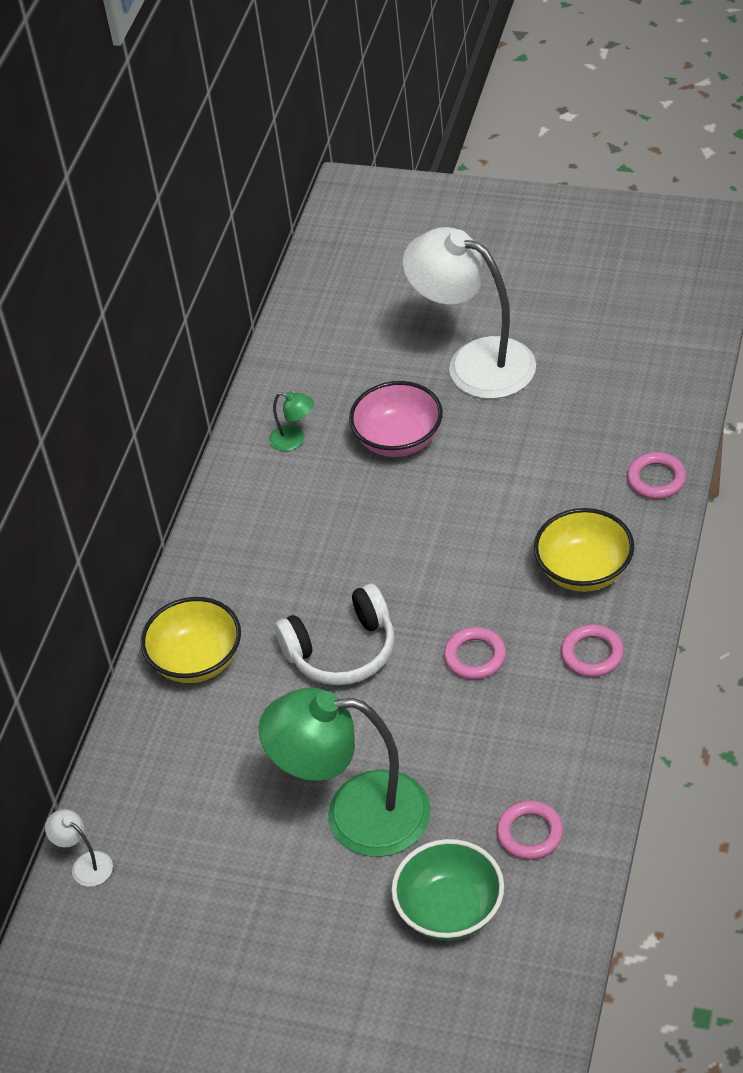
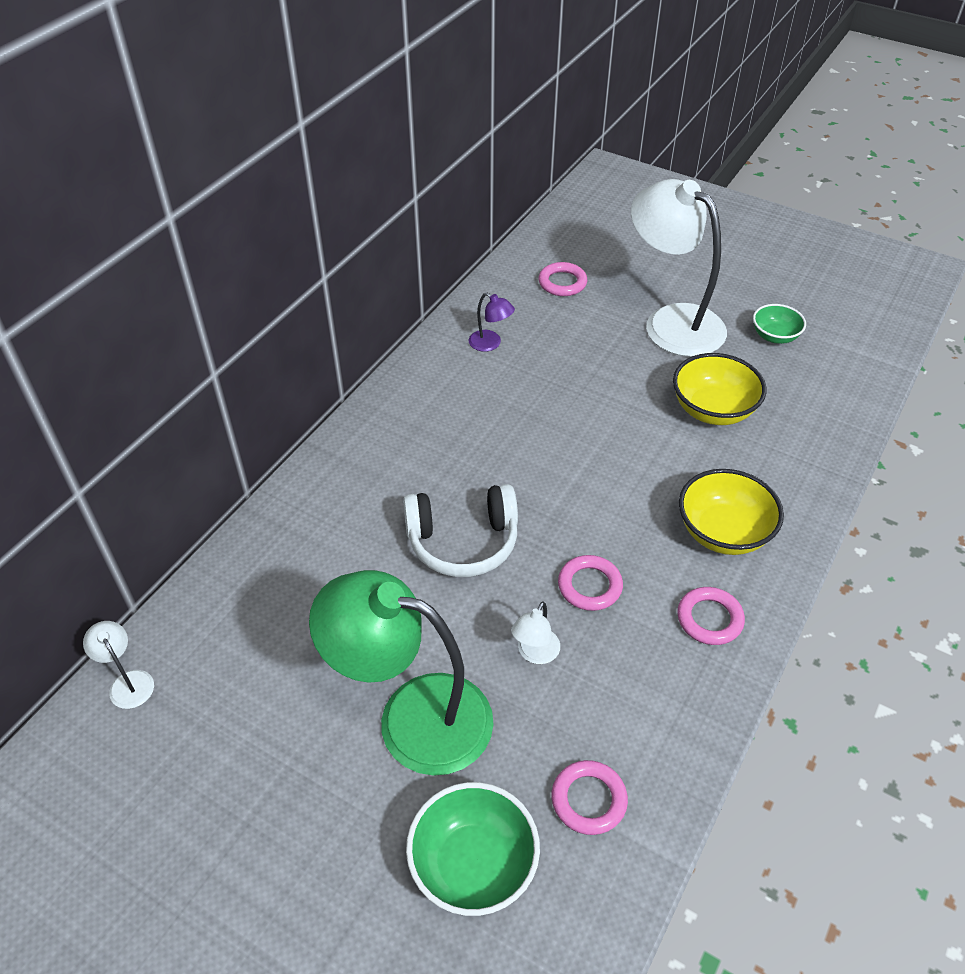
camera: 10 degrees right, 0 degrees up
yellow bowl [141,597,241,683] -> yellow bowl moved to [673,353,766,425]
green lamp [269,391,314,451] -> purple lamp [469,293,515,352]
pink bowl [349,381,443,457] -> none
pink ring [627,452,686,499] -> pink ring moved to [539,262,587,296]
none -> white lamp [511,602,560,664]
none -> green bowl [753,304,806,344]

